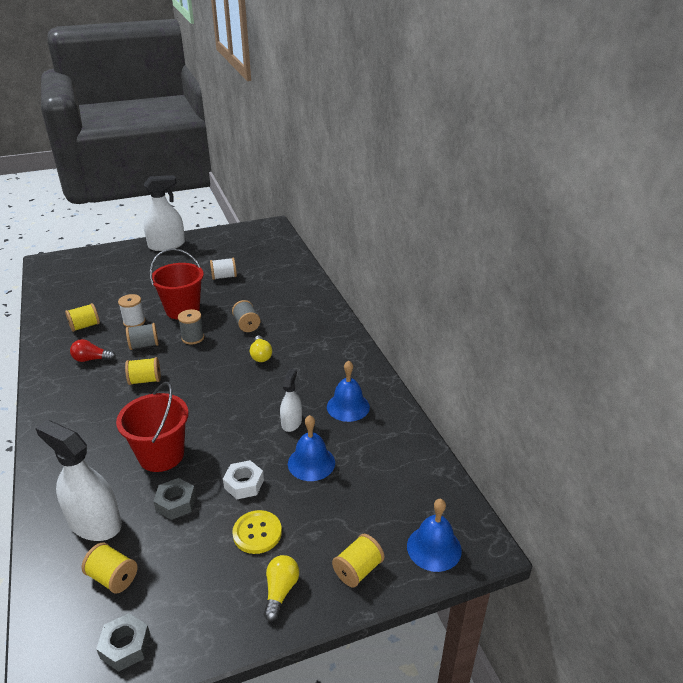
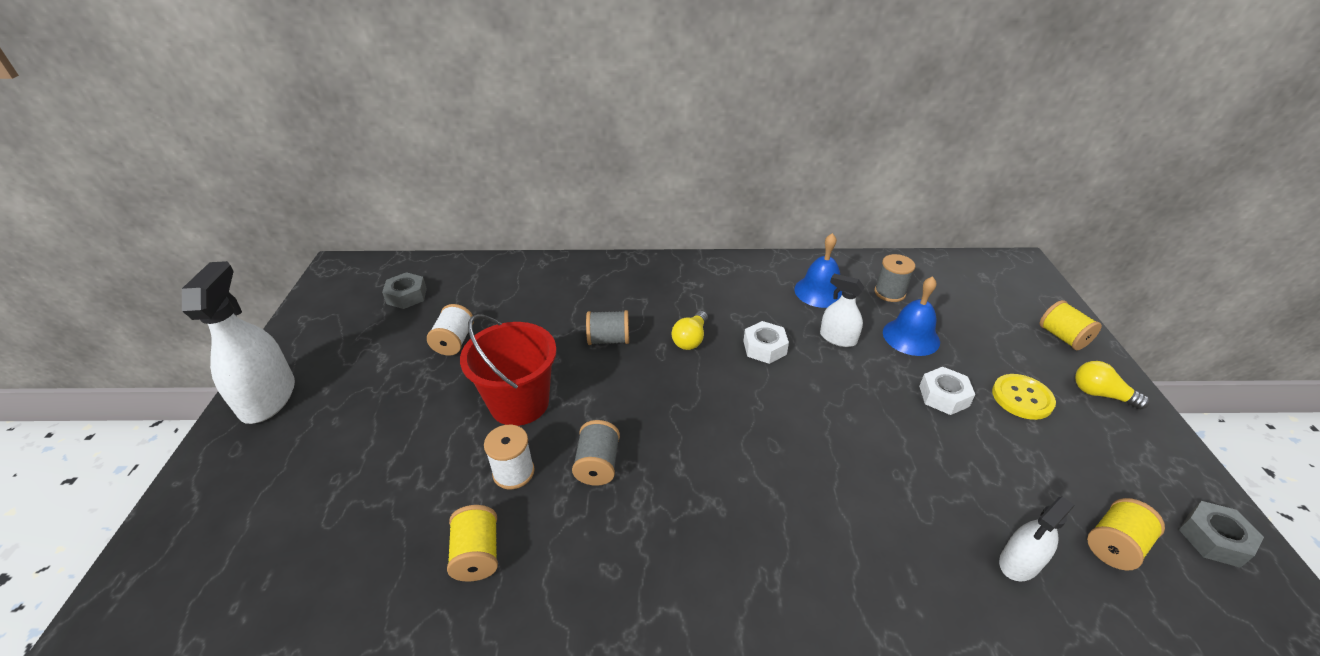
camera: 70 degrees left, 5 degrees up
white spray bottle [35,420,122,541] -> white spray bottle [999,497,1075,581], size x0.56
red light bulb [70,339,116,362] -> none
red bucket [116,382,189,472] -> none
yellow spool [125,357,161,385] -> none
grey nut [153,478,196,520] -> grey nut moved to [382,272,427,309]
grey spool [178,309,204,345] -> grey spool moved to [875,254,915,302]
yellow light bulb [250,336,272,362] -> yellow light bulb turned 105 degrees clockwise [672,311,708,350]
blue bell [407,499,462,572] -> none
none -> white nut [744,321,789,364]

